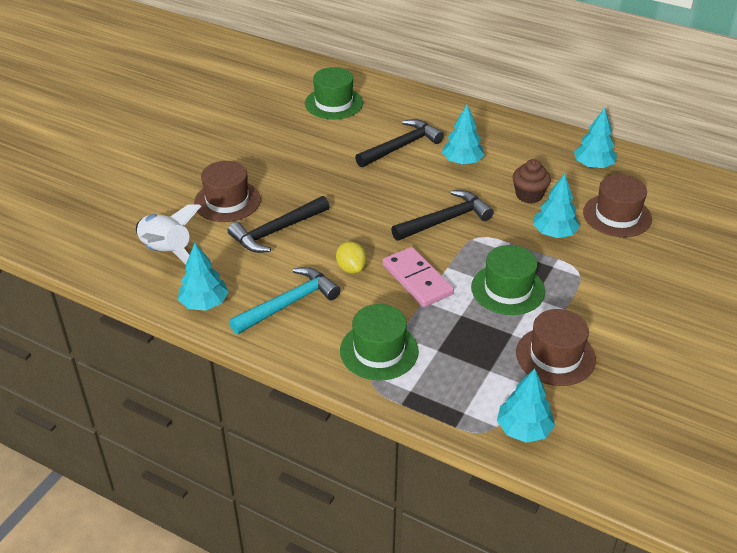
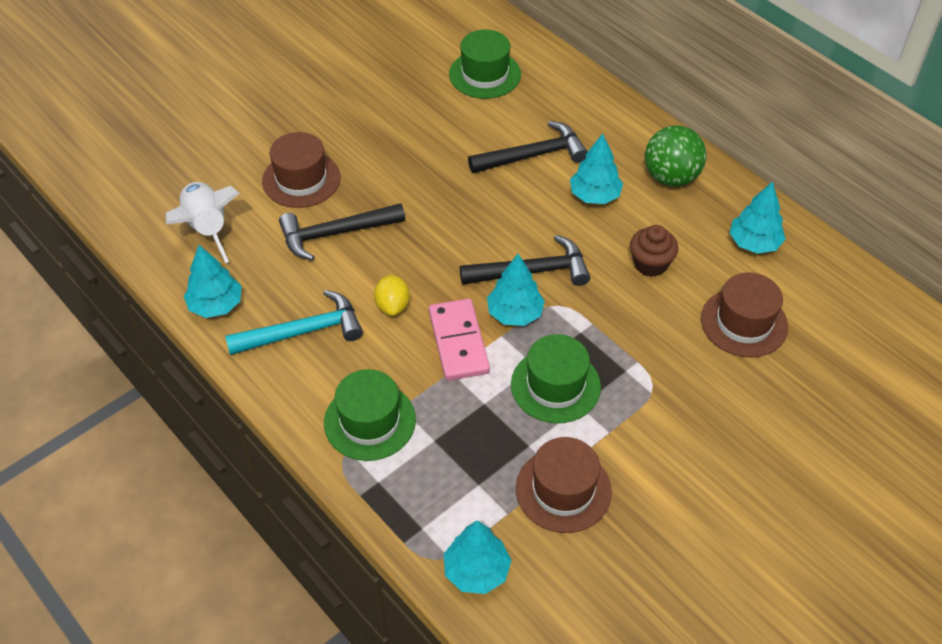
camera: 20 degrees right, 10 degrees up
turquoise tree [533,174,580,238] -> turquoise tree moved to [487,254,545,326]
none -> green ball [645,125,706,187]

